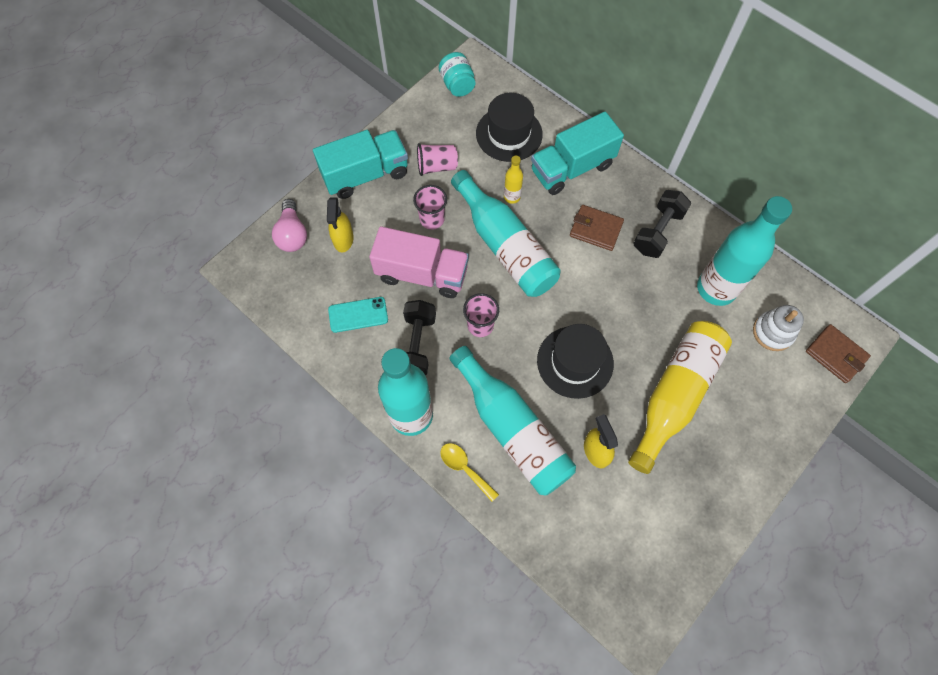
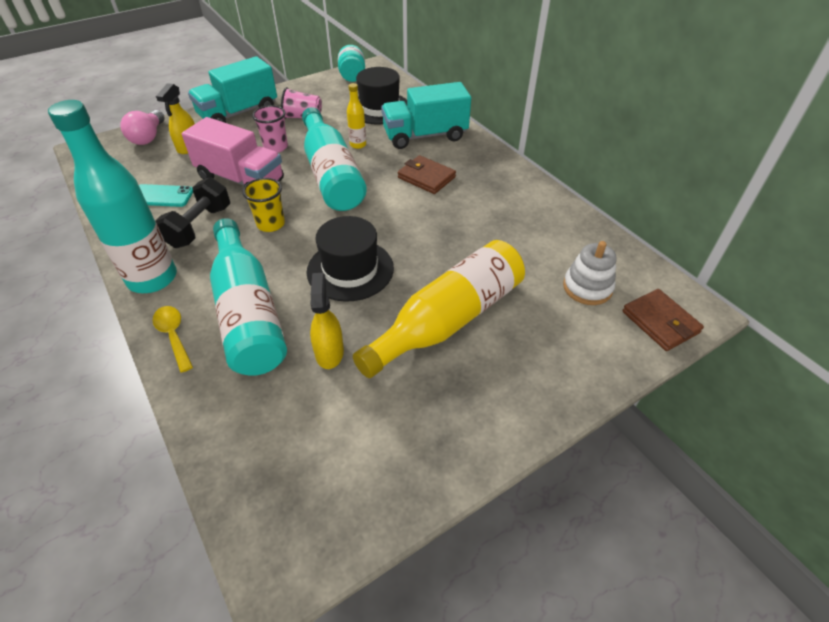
camera: 15 degrees right, 20 degrees down
turquoise truck [313,130,408,199] -> turquoise truck turned 150 degrees clockwise [188,56,277,123]
pink cup [463,293,499,337] -> yellow cup [242,178,285,232]
black dumbbell [633,190,691,258] -> none
turquoise bottle [697,196,792,306] -> none

